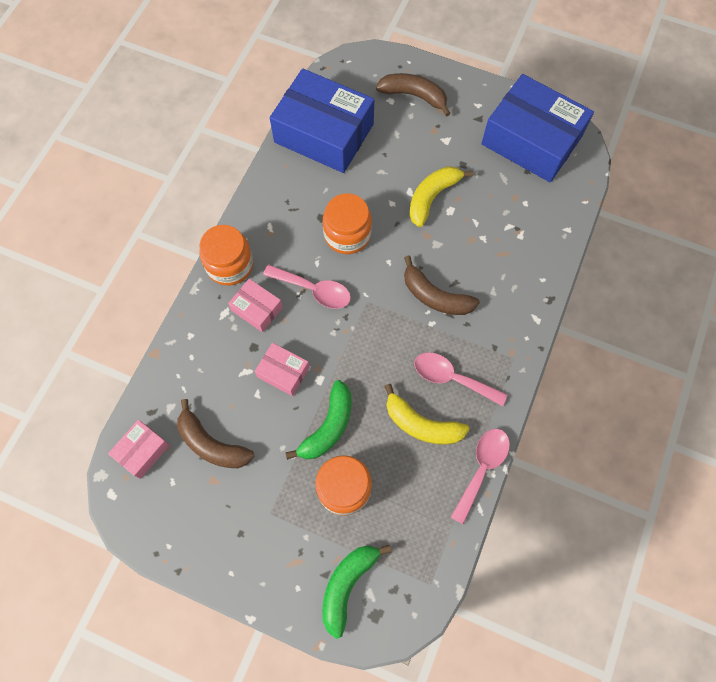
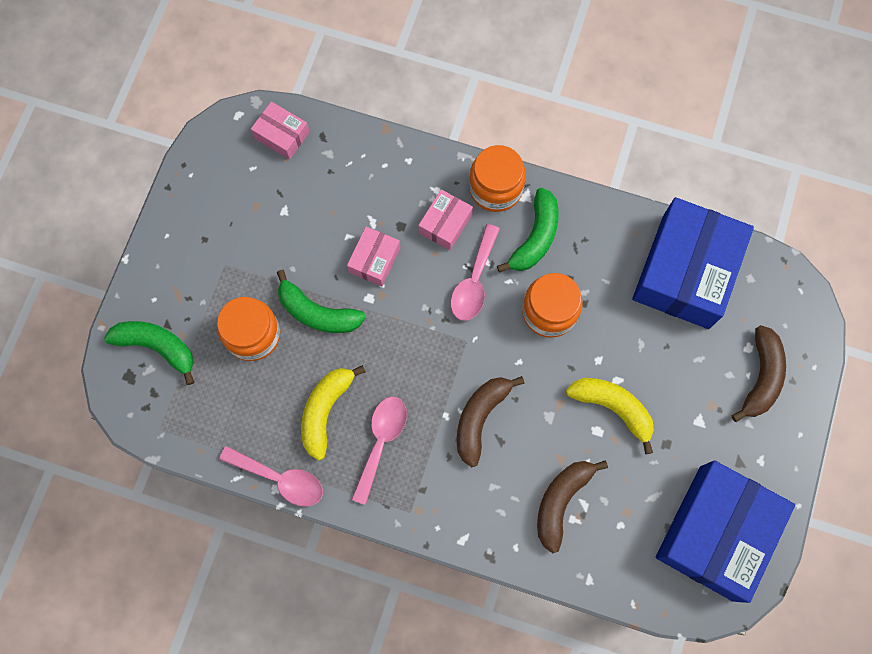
camera: 85 degrees right, 5 degrees up
brown banana [177,399,254,468] -> brown banana moved to [537,460,608,553]
none -> green banana [497,188,559,273]

